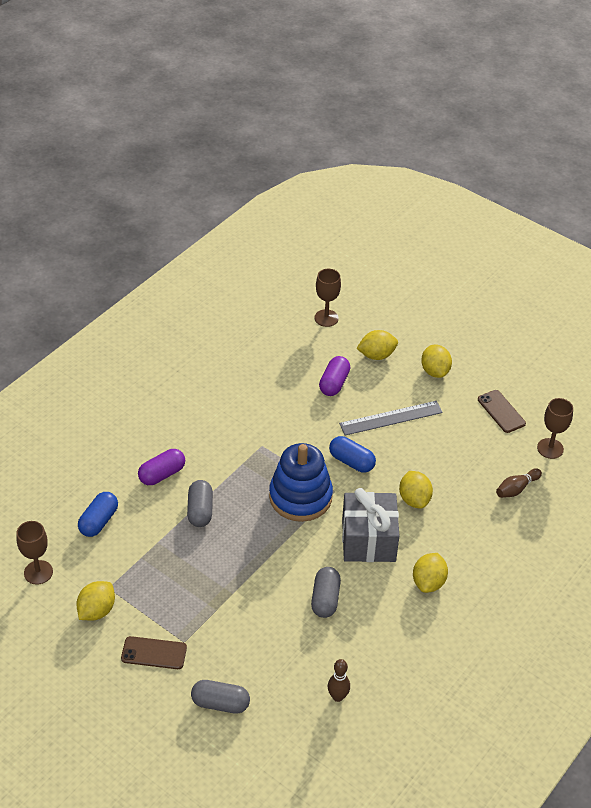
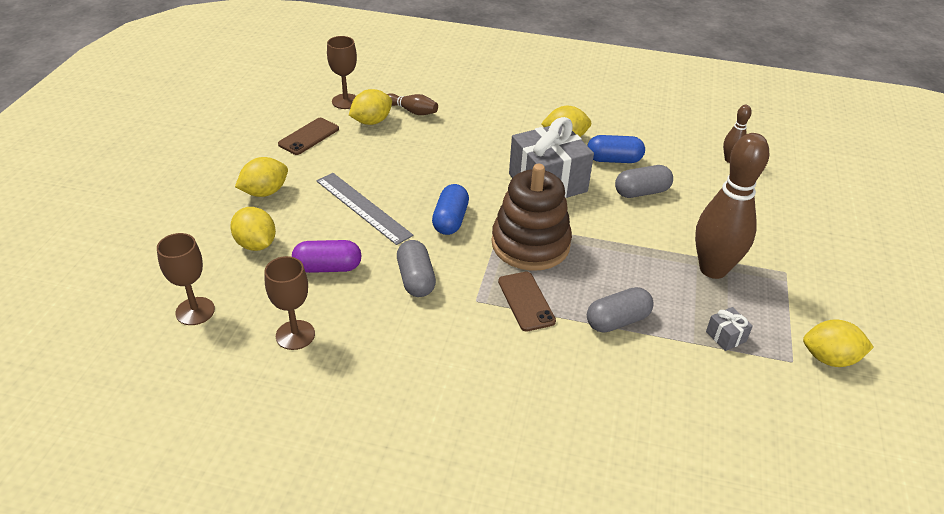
camera: 115 degrees left, 5 degrees down
brown goblet [17,521,53,585] -> brown goblet moved to [264,256,315,350]
blue capsule [78,492,118,537] -> blue capsule moved to [587,135,645,163]
brown phone [121,636,187,669] -> brown phone moved to [498,272,556,331]
purple capsule [138,449,185,485] -> none
grey capsule [191,680,250,714] -> grey capsule moved to [397,240,436,297]
blue stacking toy [269,443,333,522] -> brown stacking toy [491,164,572,271]
yellow lemon [399,471,433,509] -> yellow lemon moved to [349,89,392,125]
none -> brown bowling pin [695,133,769,279]
none -> grey gift [706,307,753,351]

